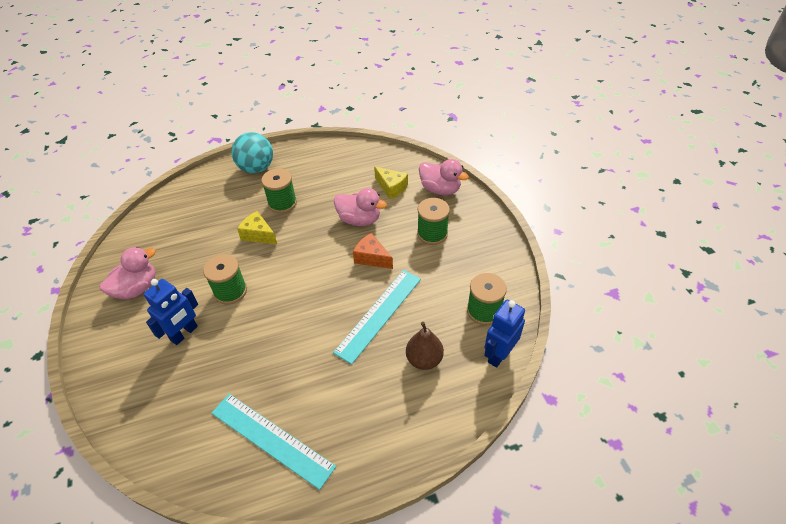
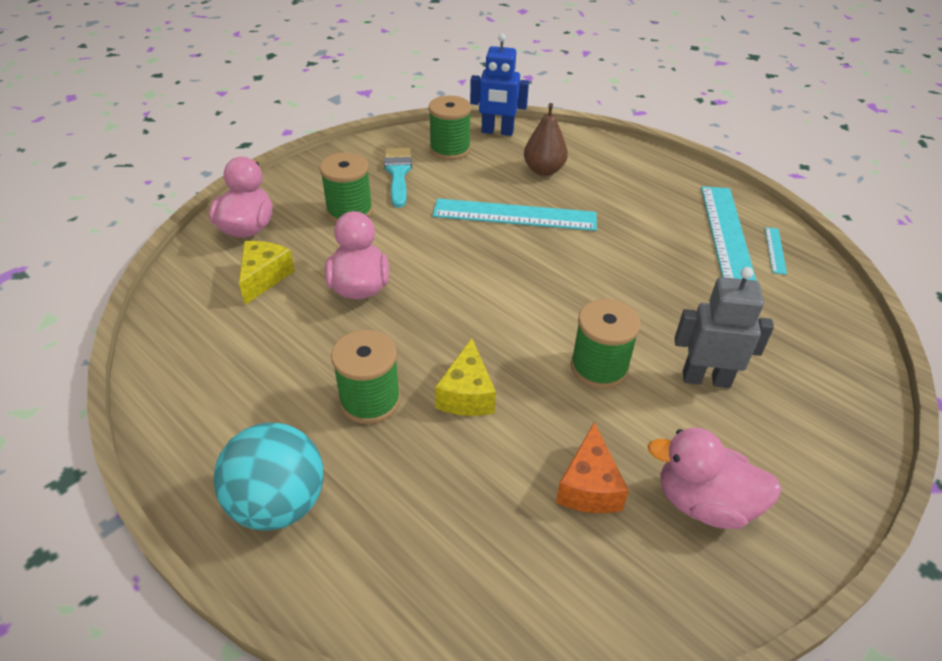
camera: 120 degrees left, 5 degrees down
blue robot [144,279,198,345] -> grey robot [675,267,774,388]
orange cheese [353,233,393,269] -> orange cheese moved to [556,422,629,513]
none -> turquoise brush [384,148,412,208]
none -> turquoise ruler [765,227,787,275]

